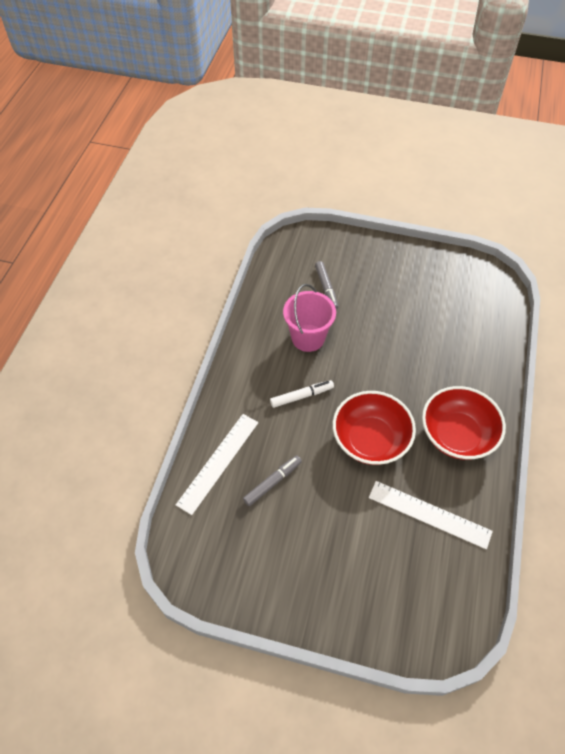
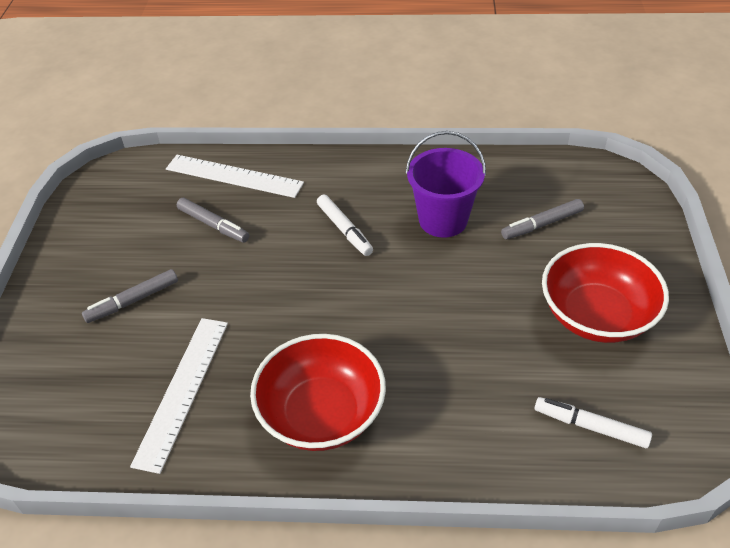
camera: 80 degrees right, 10 degrees down
pink bucket [283,284,336,352] -> purple bucket [406,131,486,238]
red bowl [333,391,416,465] -> red bowl moved to [542,243,669,343]
none -> grey marker [82,269,178,323]
none -> white marker [535,397,652,448]

